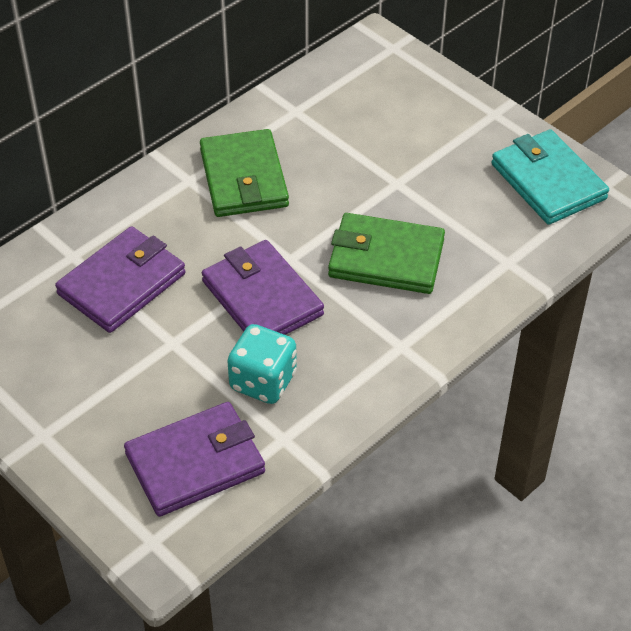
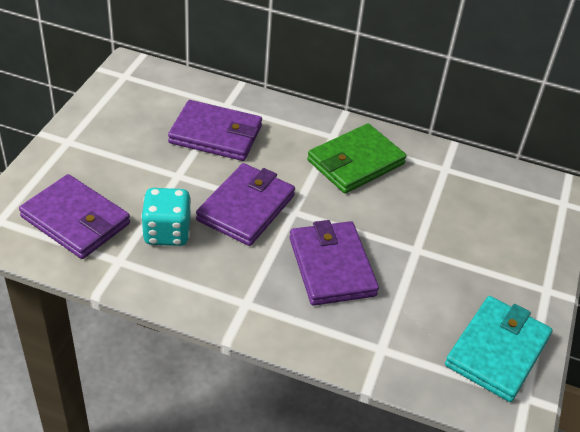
camera: 60 degrees right, 5 degrees down
green wallet [328,213,445,294] -> purple wallet [290,220,379,306]

